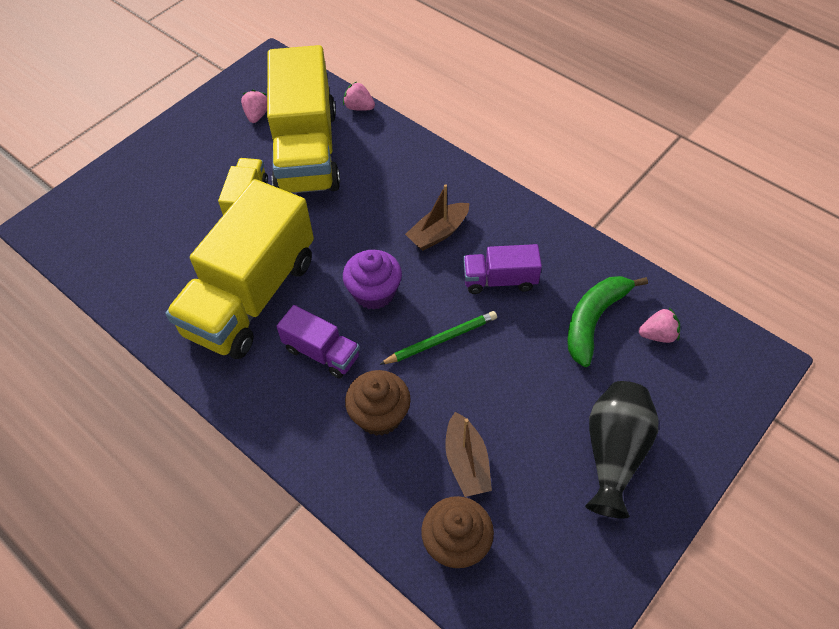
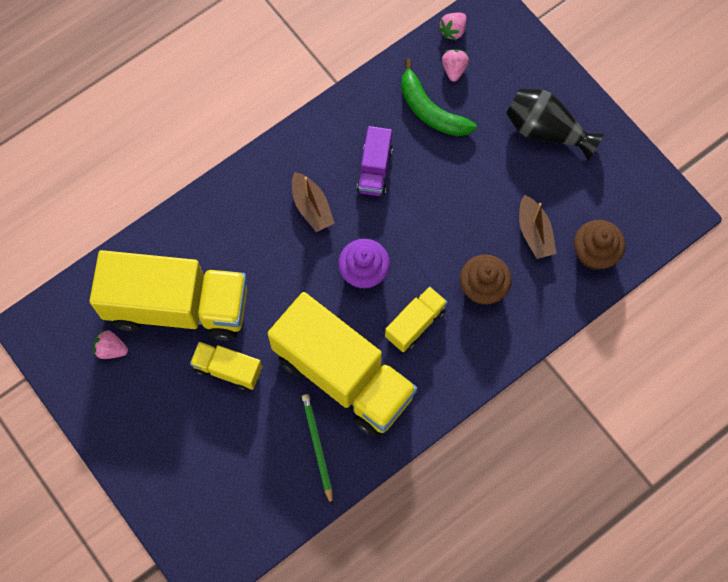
camera: 80 degrees left, 15 degrees up
purple truck [276,305,360,379] -> yellow truck [385,286,447,352]
pink strawberry [343,82,375,111] -> pink strawberry moved to [438,13,466,41]
green pencil [379,311,497,365] -> green pencil moved to [302,394,333,505]
brown boat [445,412,492,497] -> brown boat turned 75 degrees clockwise [519,195,557,259]

